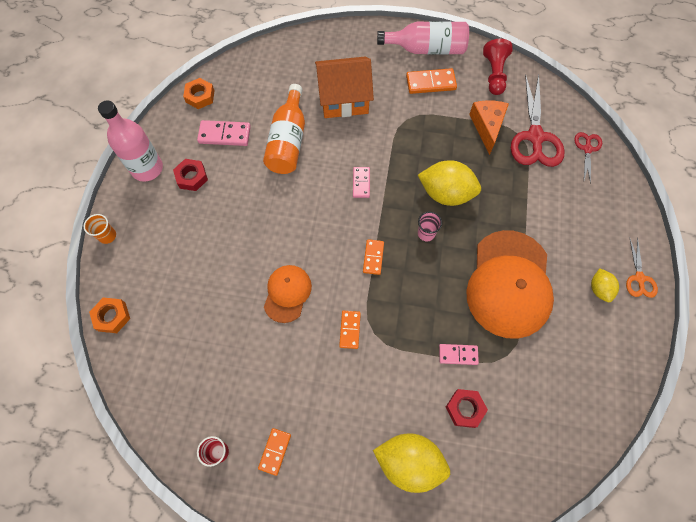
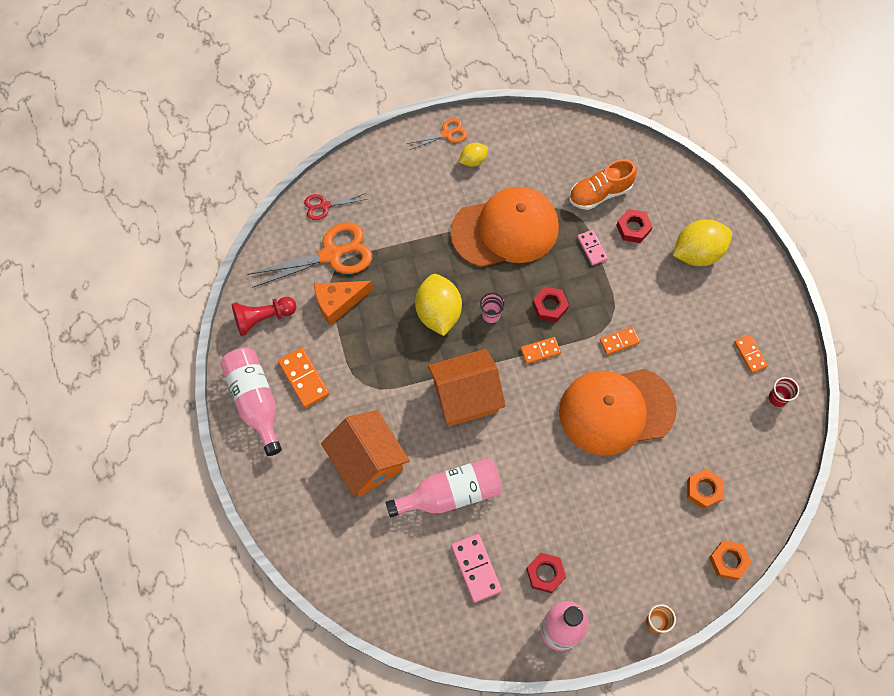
camera: 115 degrees left, 0 degrees up
orange nut [183,78,215,109] -> orange nut moved to [687,469,724,509]
orange domino [258,428,291,476] -> orange domino turned 75 degrees clockwise [734,335,768,373]
orange bottle [263,84,305,174] -> pink bottle [386,458,502,517]
orange cap [264,265,312,323] -> orange cap [559,369,677,456], size x1.90
pink domino [353,167,370,198] -> orange house [428,349,506,426]
yellow lemon [373,433,450,493] -> yellow lemon turned 75 degrees clockwise [673,220,732,266]
red scissors [511,74,565,167] -> orange scissors [248,222,372,288]
none -> red nut [532,287,569,322]
none -> orange shoe [569,159,637,210]

